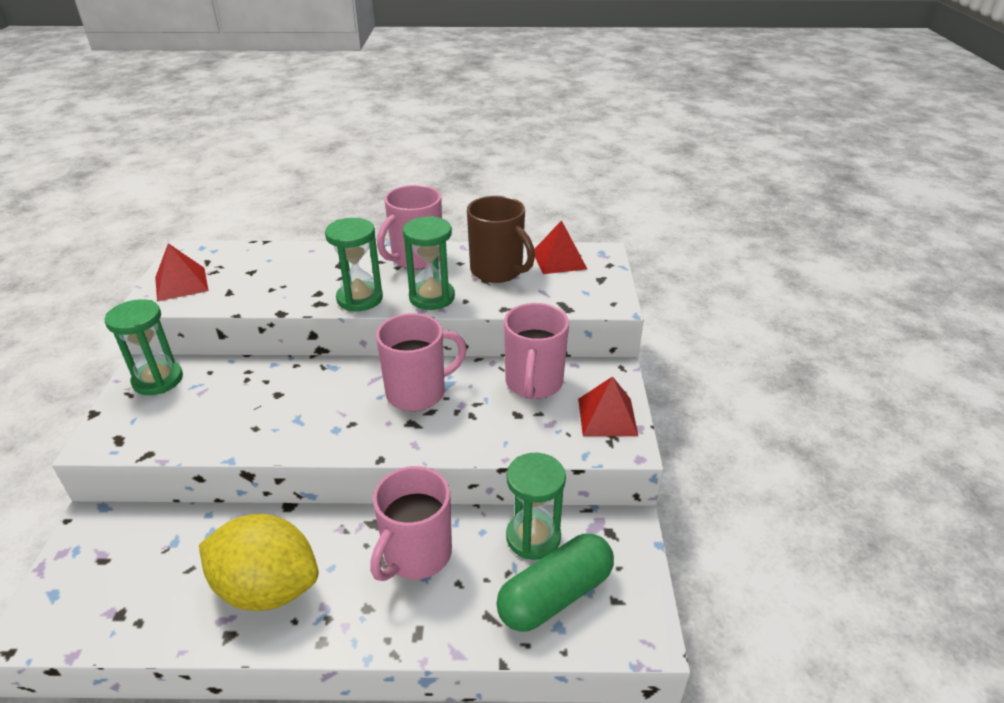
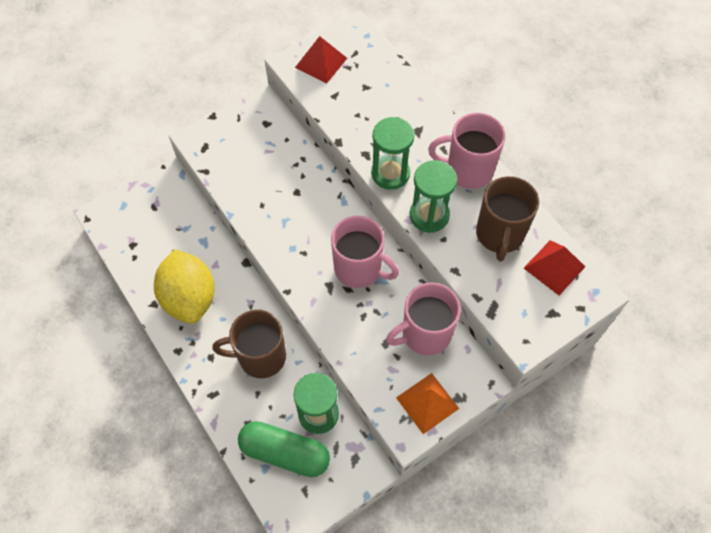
camera: 55 degrees right, 25 degrees up
green hourglass [105,299,183,395] -> none
pink mug [370,466,452,581] -> brown mug [213,310,286,378]
red pyramid [578,376,638,436] -> orange pyramid [396,373,459,434]

